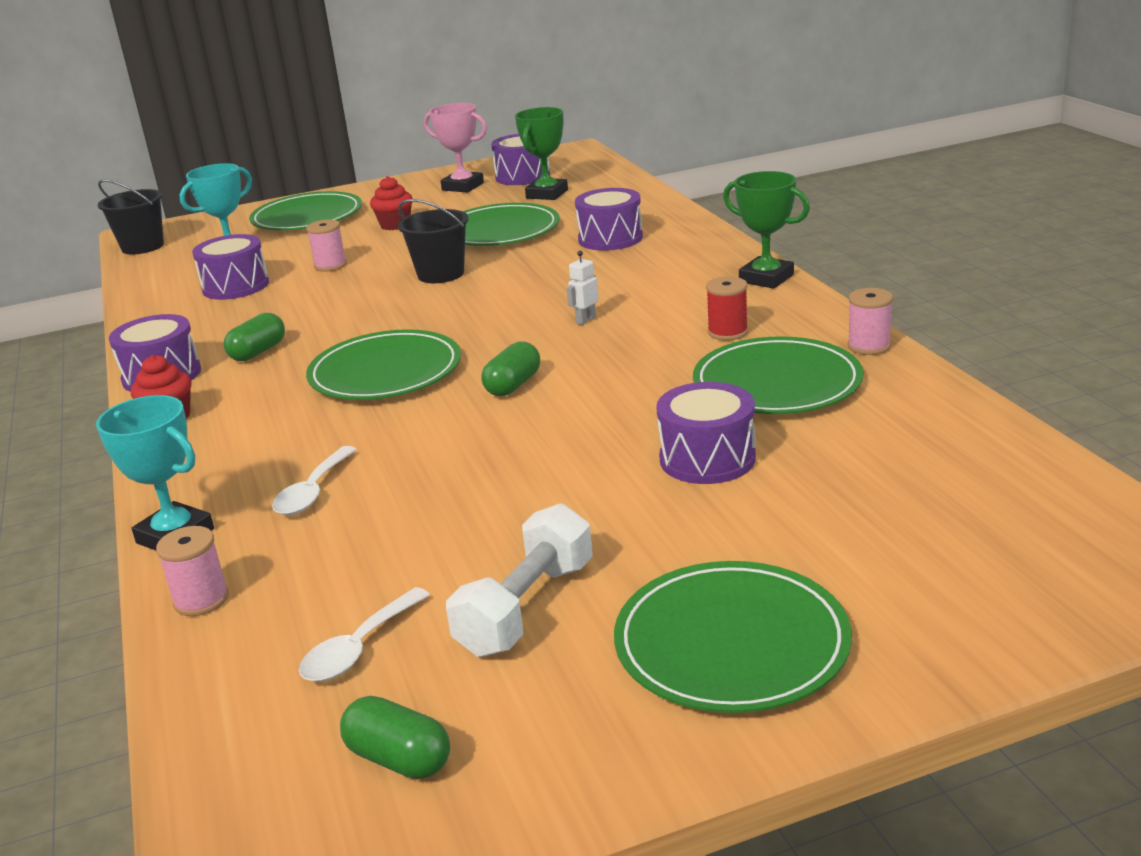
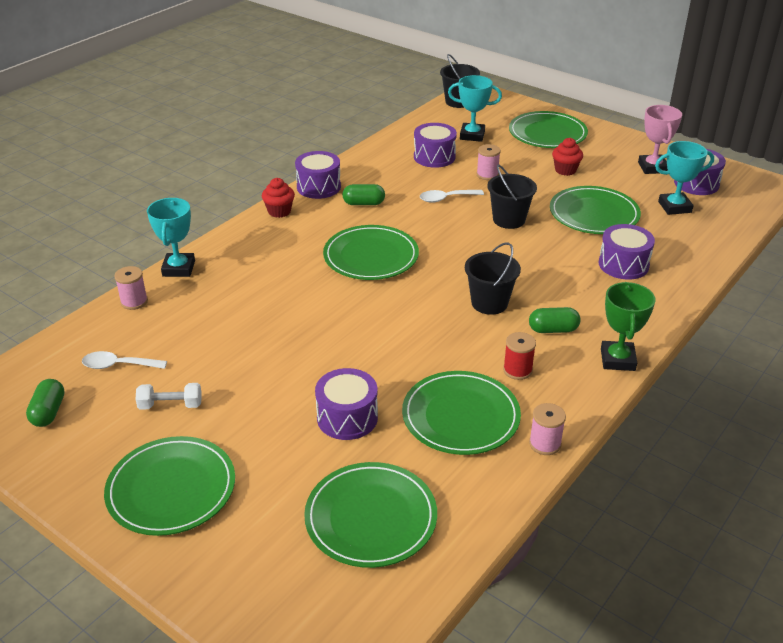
camera: 55 degrees right, 10 degrees up
white spoon [272,446,357,515] -> white spoon moved to [420,190,484,203]
white dumbbell [446,503,593,657] -> white dumbbell [135,383,202,410], size x0.64
green capsule [481,342,540,396] -> green capsule moved to [529,307,581,333]
green trophy [515,107,568,200] -> turquoise trophy [655,141,714,215]
white robot [567,251,599,325] -> black bucket [465,243,521,315]
none -> green plate [304,462,437,568]

